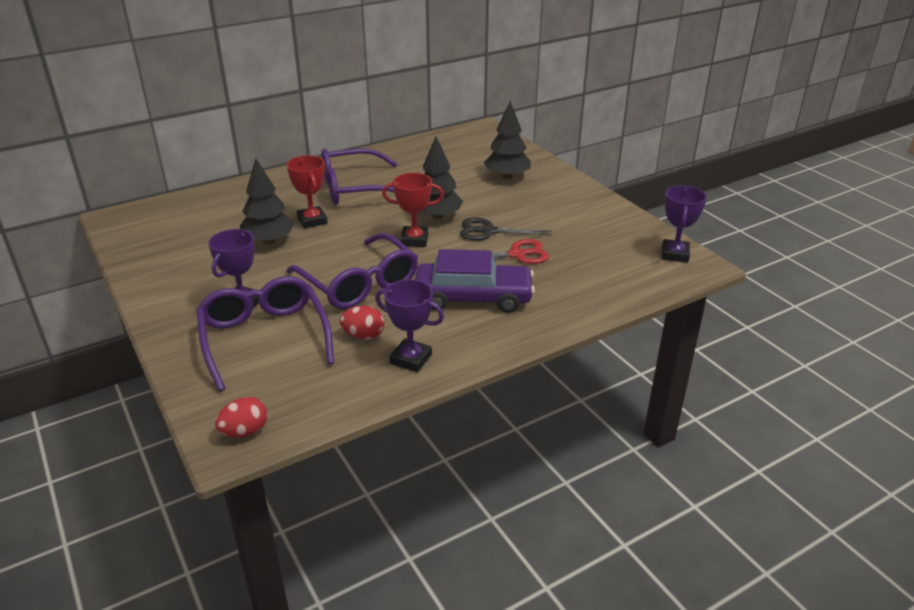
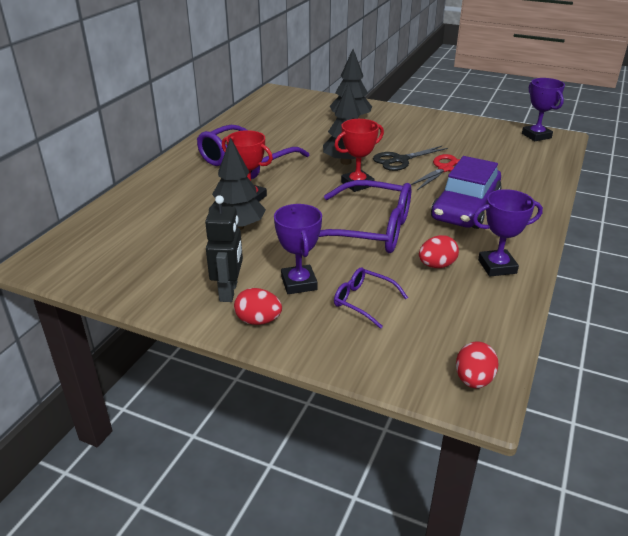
camera: 35 degrees left, 0 degrees up
purple glasses [196,276,334,391] -> purple glasses [334,267,408,329], size x0.49
purple car [415,249,535,313] -> purple car turned 150 degrees clockwise [431,156,502,229]
none -> black robot [205,195,243,302]
none -> red egg [234,288,282,325]

